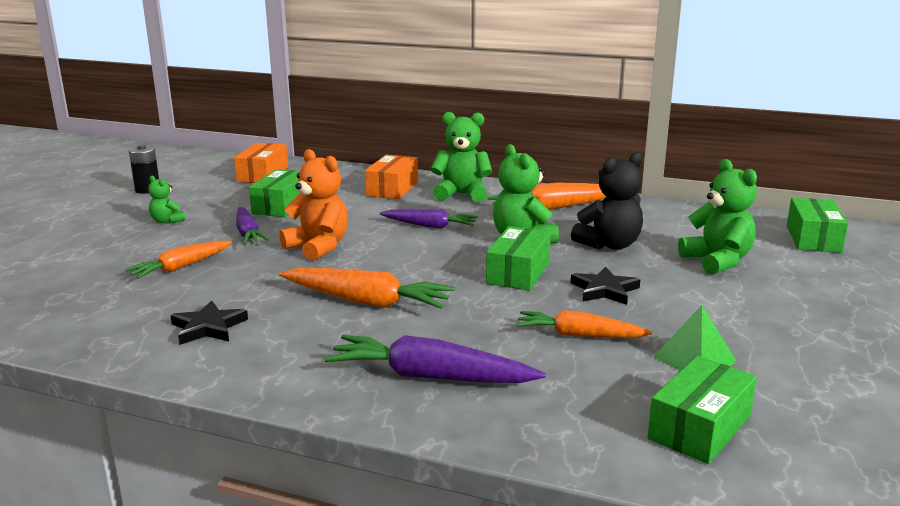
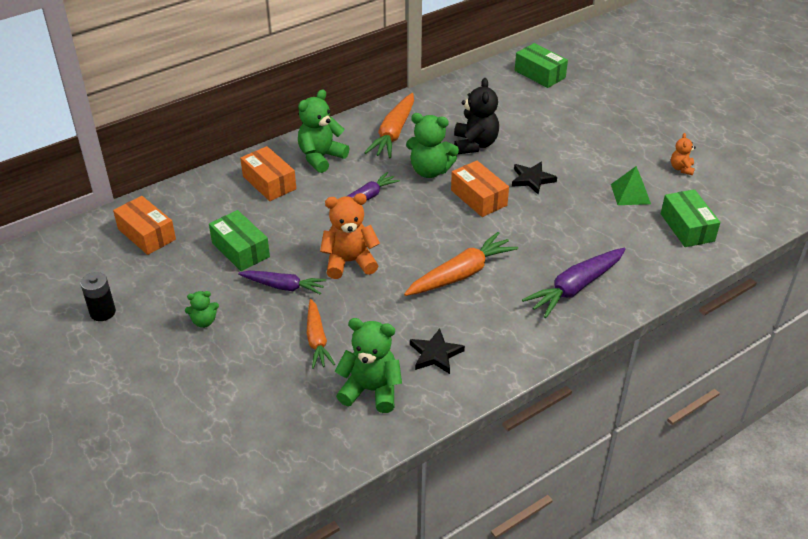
camera: 55 degrees left, 20 degrees up
green box [486,226,551,291] -> orange box [451,161,509,217]
orange carrot [516,310,652,338] -> none
green teddy bear [678,159,757,275] -> green teddy bear moved to [335,318,402,413]
none -> orange teddy bear [671,133,696,175]

